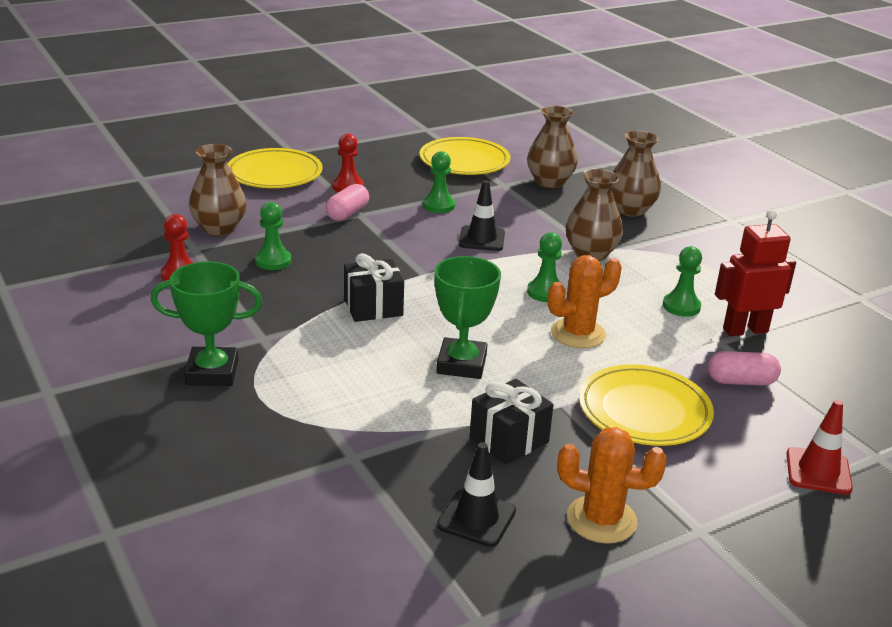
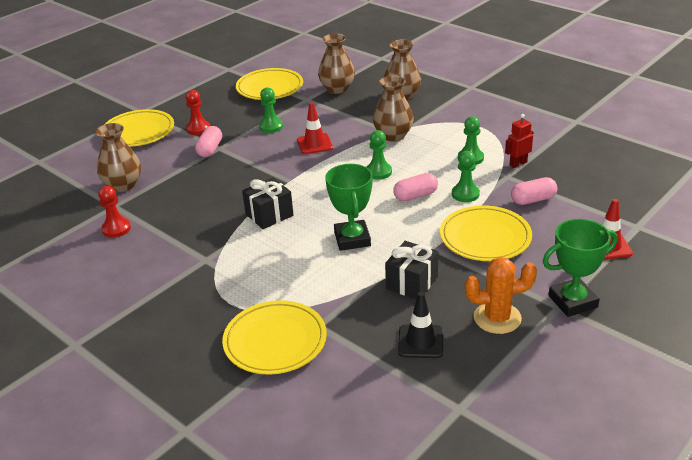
camera: 15 degrees left, 5 degrees up
green trophy [151,261,262,386] -> green trophy moved to [543,219,617,317]
green pawn [255,202,291,270] -> green pawn moved to [452,151,480,202]
black traffic cone [459,180,505,251] -> red traffic cone [297,102,333,154]
orange cactus [548,255,622,348] -> pink capsule [393,173,438,201]
red robot [715,210,796,336] -> red robot [505,114,533,168], size x0.62
none -> yellow plate [222,300,327,375]

